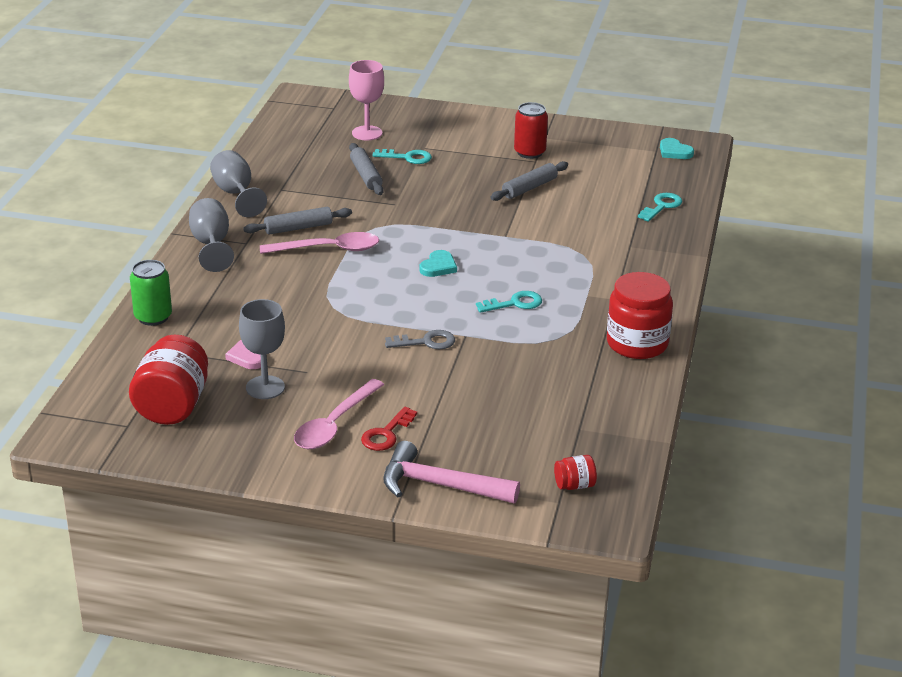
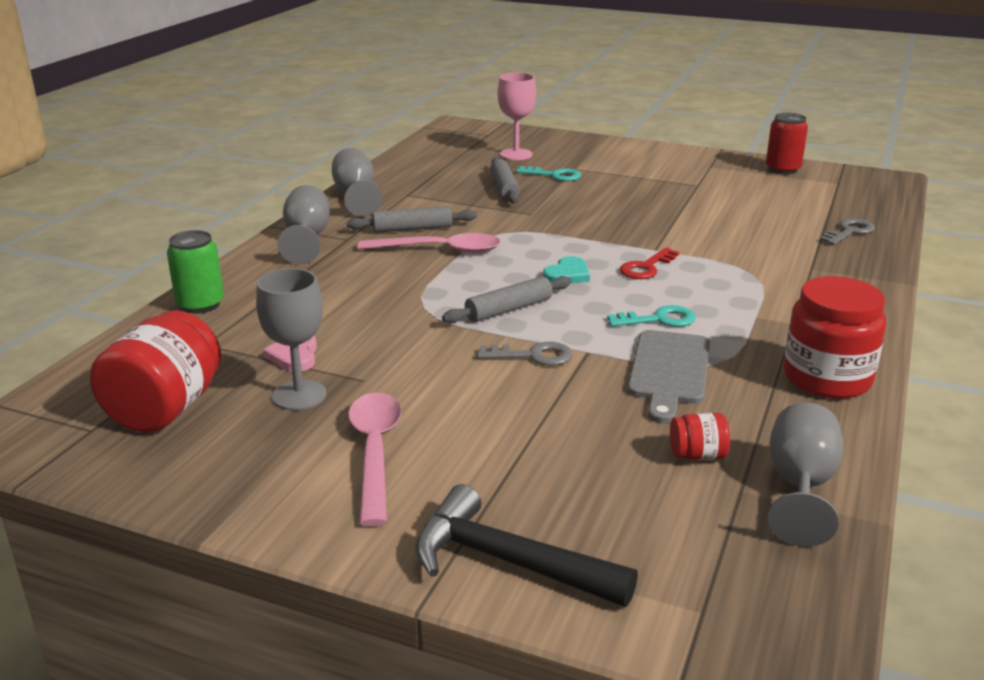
camera: 10 degrees right, 5 degrees down
pink spoon [294,379,384,449] -> pink spoon turned 135 degrees clockwise [348,393,402,526]
red key [361,406,417,451] -> red key moved to [620,248,679,279]
pink hammer [383,441,520,504] -> black hammer [415,484,638,607]
grey rolling pin [491,161,568,201] -> grey rolling pin moved to [442,276,572,323]
red can [514,102,548,159] -> red can moved to [766,113,808,174]
red jar [554,455,597,490] -> red jar moved to [670,413,730,460]
turquoise key [638,193,682,222] -> grey key [820,218,875,245]
turquoise heart [660,138,694,159] -> none
none -> grey cutting board [628,330,710,423]
none -> grey goblet [768,402,844,547]

